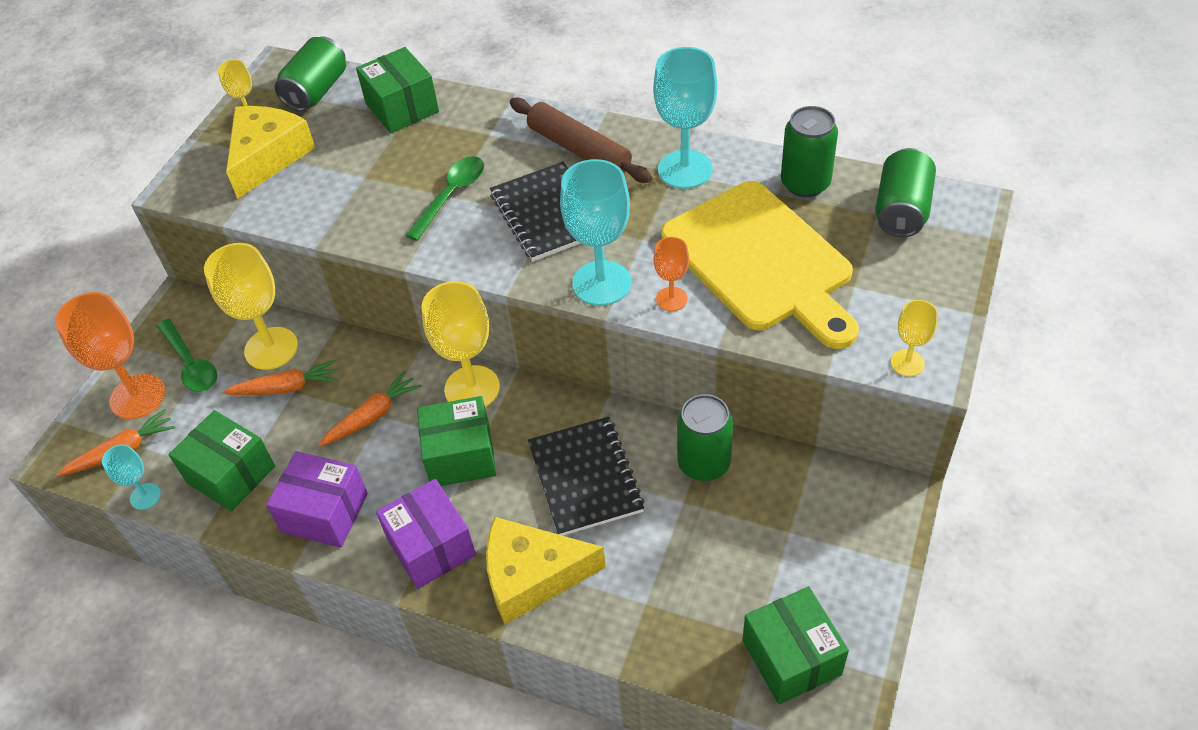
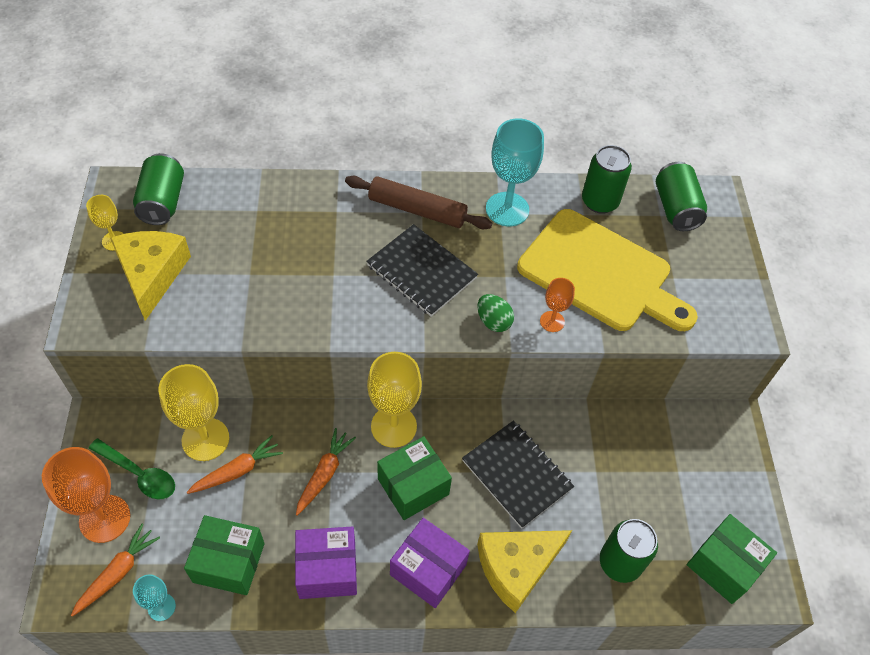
camera: 30 degrees left, 5 degrees up
green box [356,47,439,133] -> none
green spoon [405,156,484,241] -> none
turquoise goblet [560,159,631,306] -> green egg [477,294,514,332]
green can [677,394,733,481] -> green can moved to [600,519,658,583]
yellow goblet [891,300,938,376] -> none

